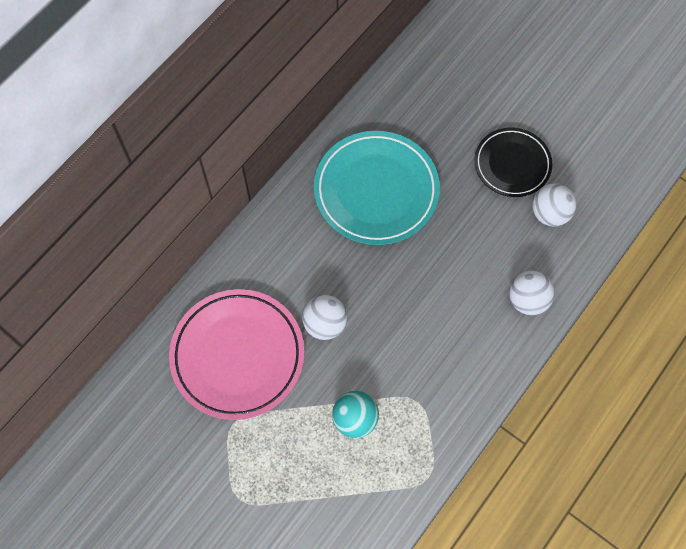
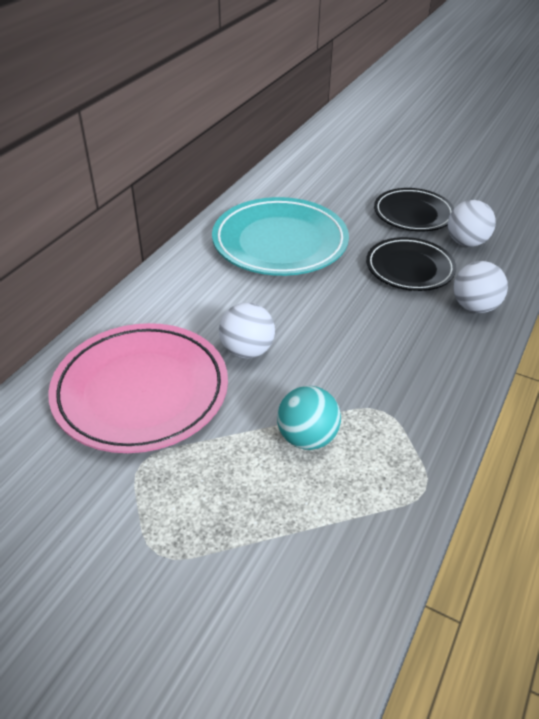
camera: 10 degrees left, 25 degrees down
none -> black plate [366,237,456,291]

